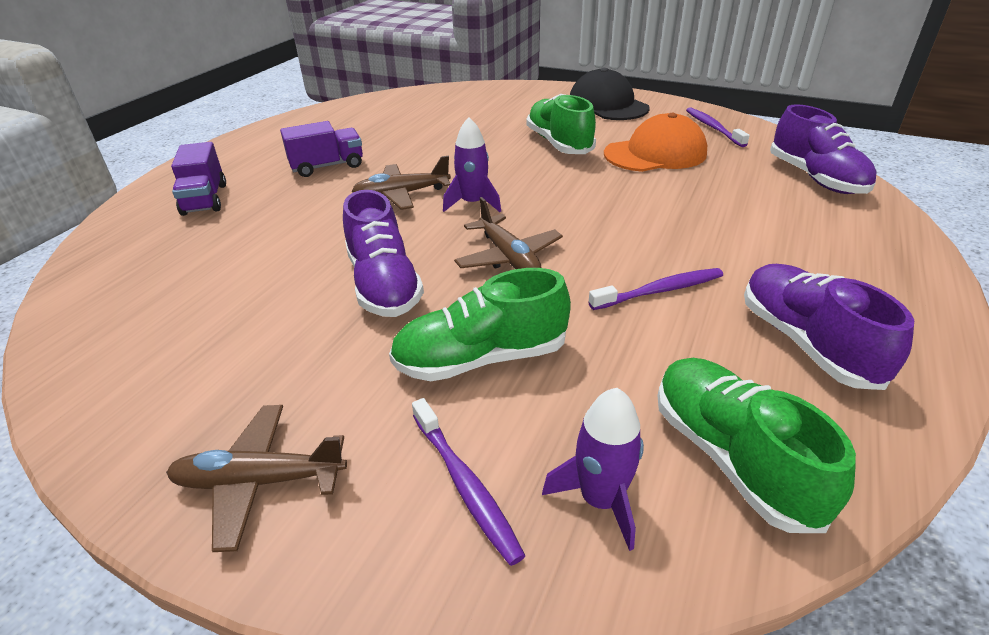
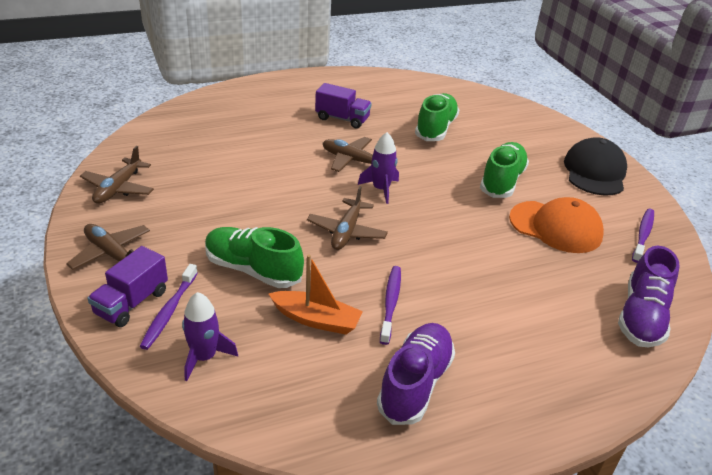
camera: 40 degrees right, 0 degrees up
purple truck [171,142,226,216] -> purple truck moved to [87,246,168,327]
purple shoe [343,190,424,317] -> none
purple toothbrush [588,268,723,310] -> purple toothbrush turned 105 degrees counterclockwise [380,266,401,345]
green shoe [657,358,856,533] -> green shoe moved to [415,93,459,141]
none -> brown plane [80,146,154,204]
none -> orange boat [268,255,363,335]

